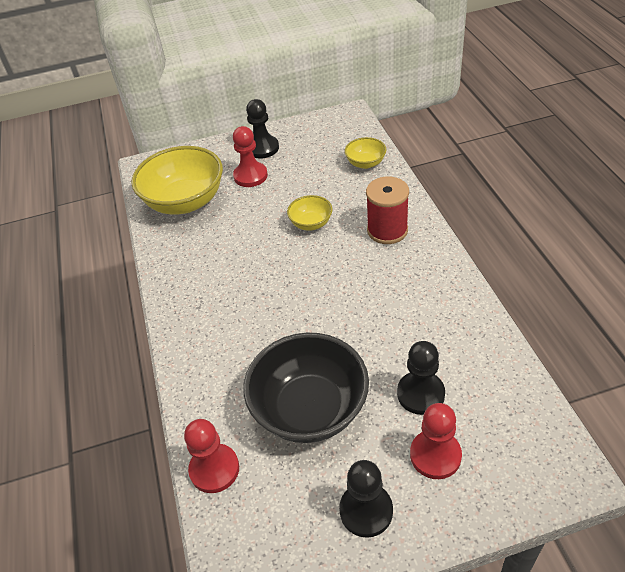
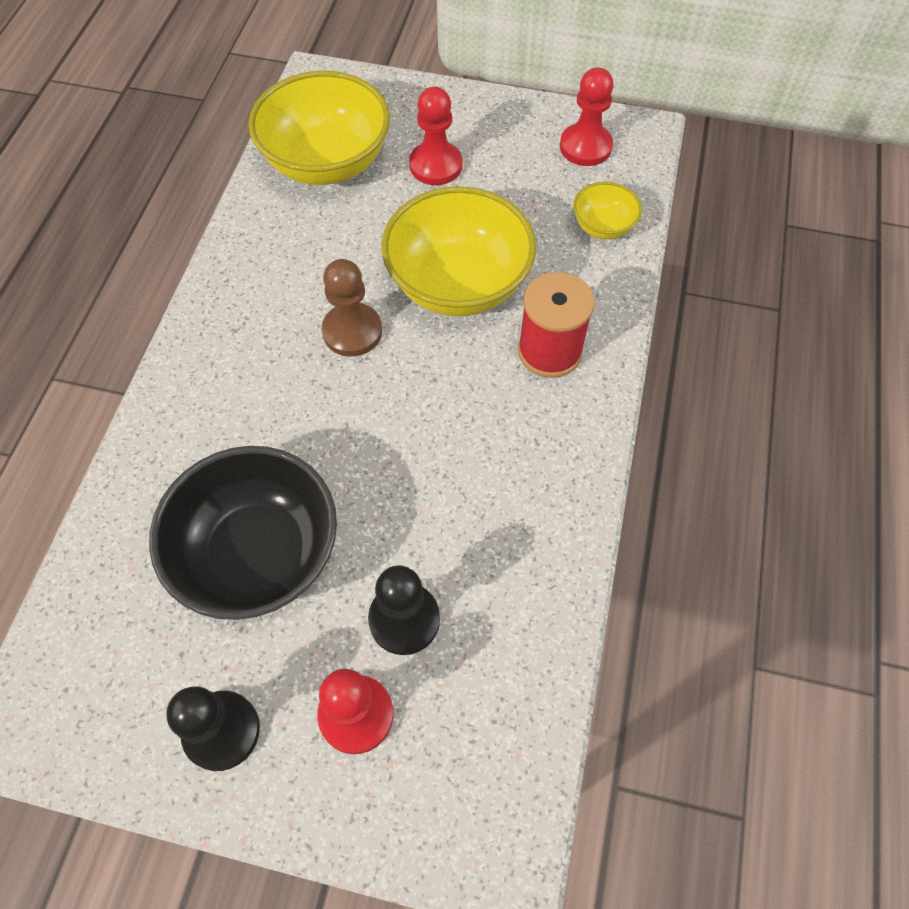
camera: 25 degrees right, 15 degrees up
red pawn [184,419,239,493] -> red pawn moved to [560,67,614,166]
black pawn [246,99,279,158] -> none
yellow bowl [287,195,332,231] -> yellow bowl [381,186,536,316], size x2.09
none -> brown pawn [322,259,382,357]

